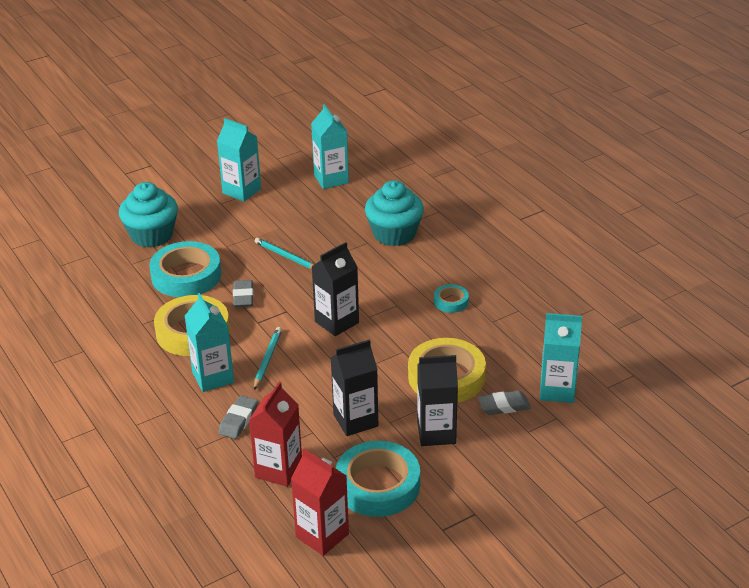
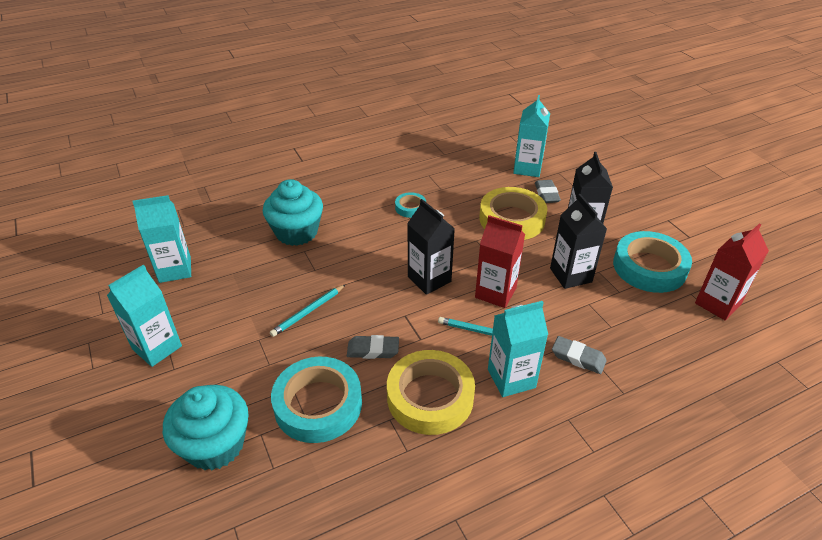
camera: 85 degrees left, 5 degrees up
red carton [249,382,302,487] -> red carton moved to [475,215,525,308]

